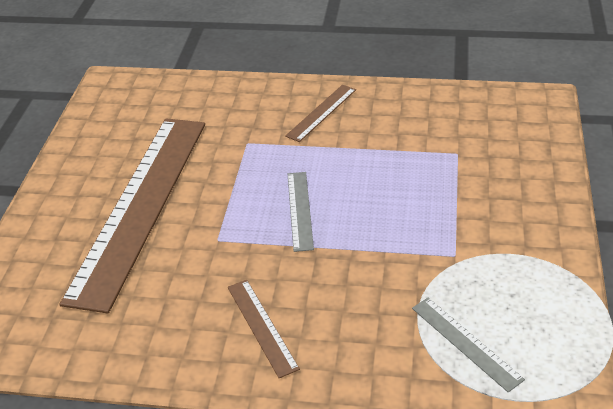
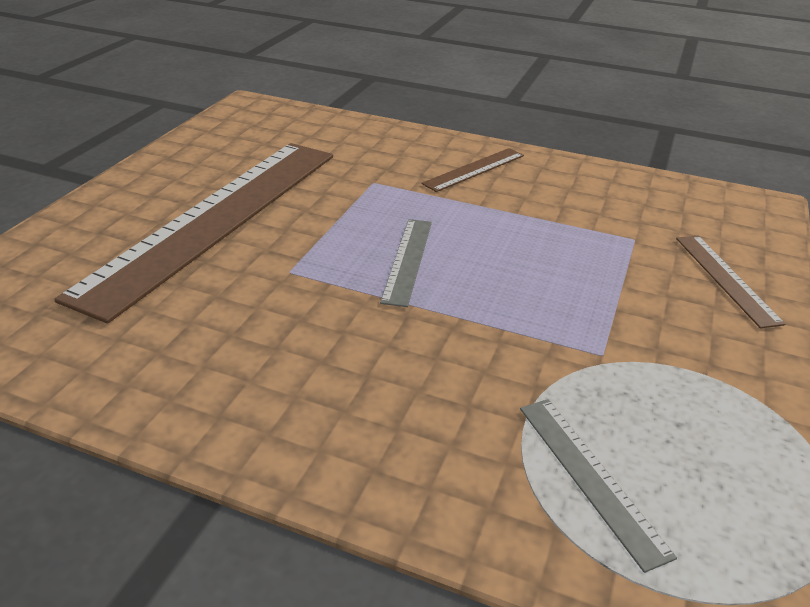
camera: 10 degrees right, 5 degrees down
brown ruler [228,280,300,378] -> brown ruler moved to [676,236,785,328]

